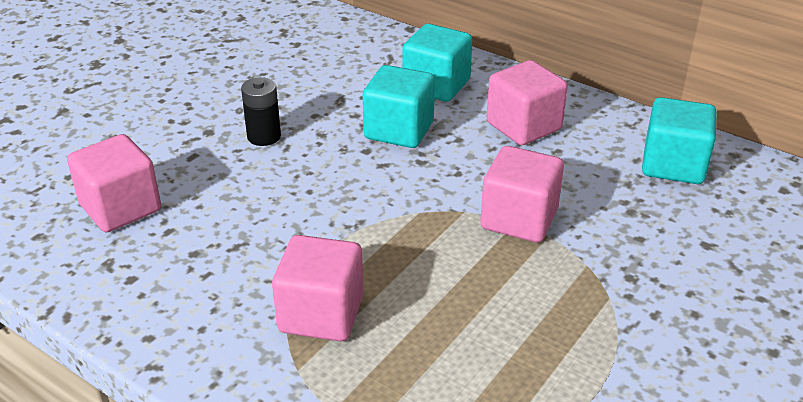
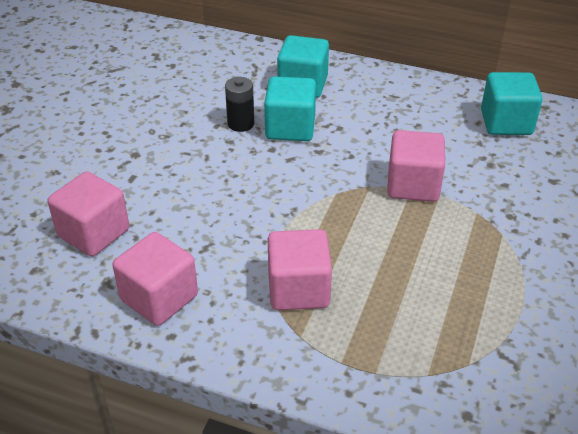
camera: 15 degrees left, 5 degrees up
black battery [241,77,281,146] -> black battery moved to [225,77,254,132]
pink cube [487,60,568,145] -> pink cube moved to [113,232,198,326]

